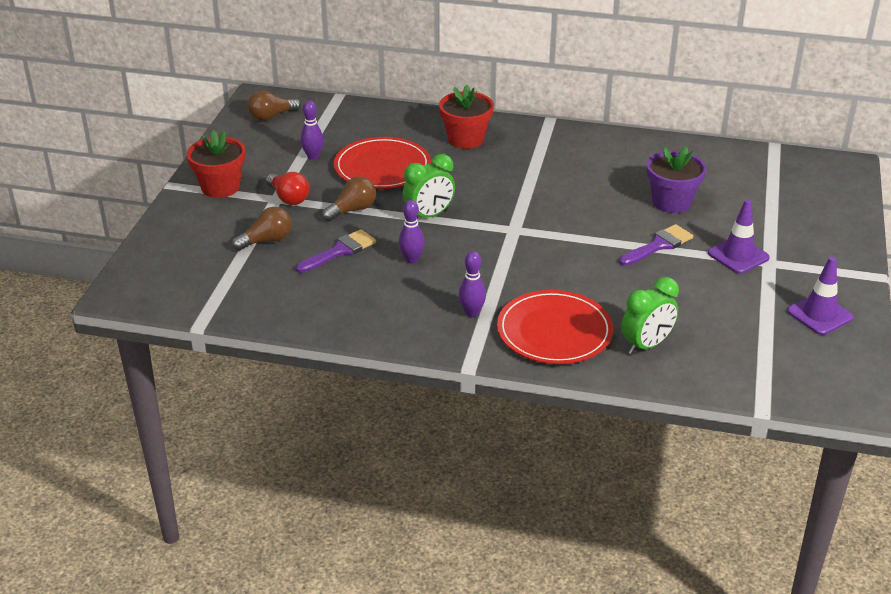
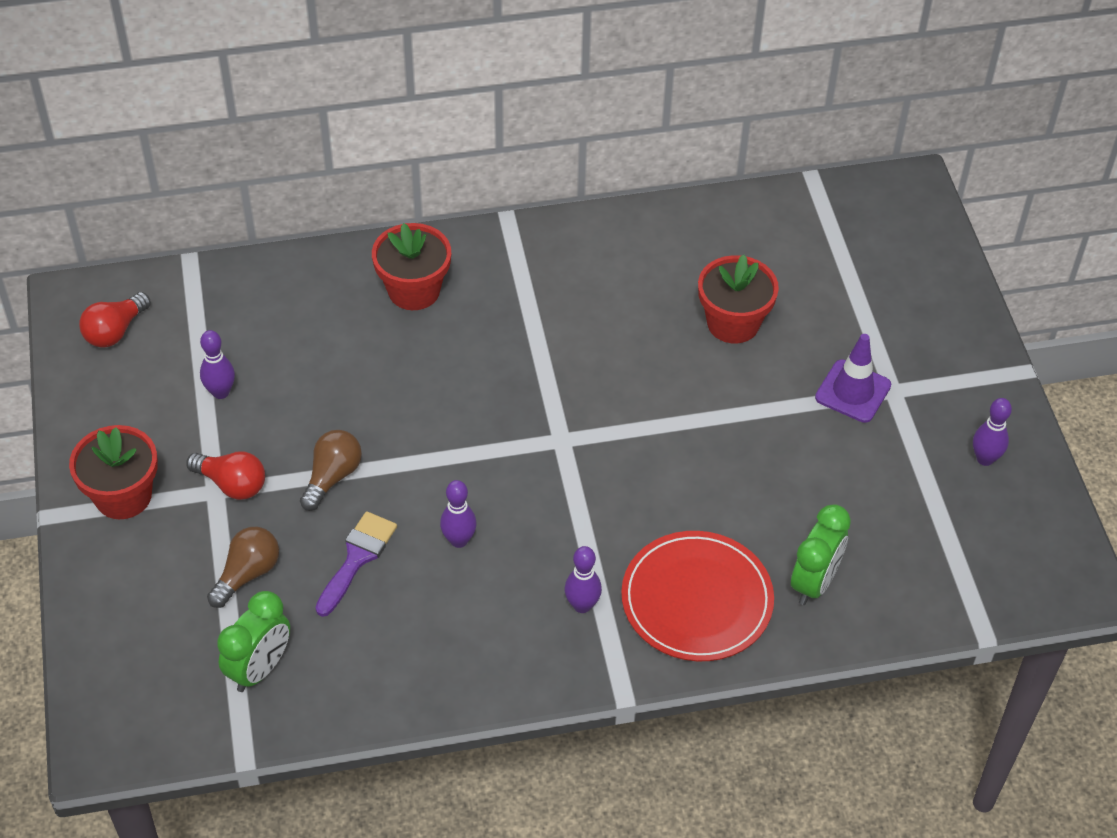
camera: 25 degrees left, 15 degrees up
brown light bulb [248,90,301,121] -> red light bulb [79,292,151,348]
red plate [334,137,431,189] -> none
green clock [403,154,455,218] -> green clock moved to [217,591,290,692]
purple brush [619,224,693,266] -> none
purple flower pot [647,146,706,213] -> red flower pot [698,255,779,344]
purple traffic cone [787,257,853,335] -> purple bowling pin [973,398,1012,466]

